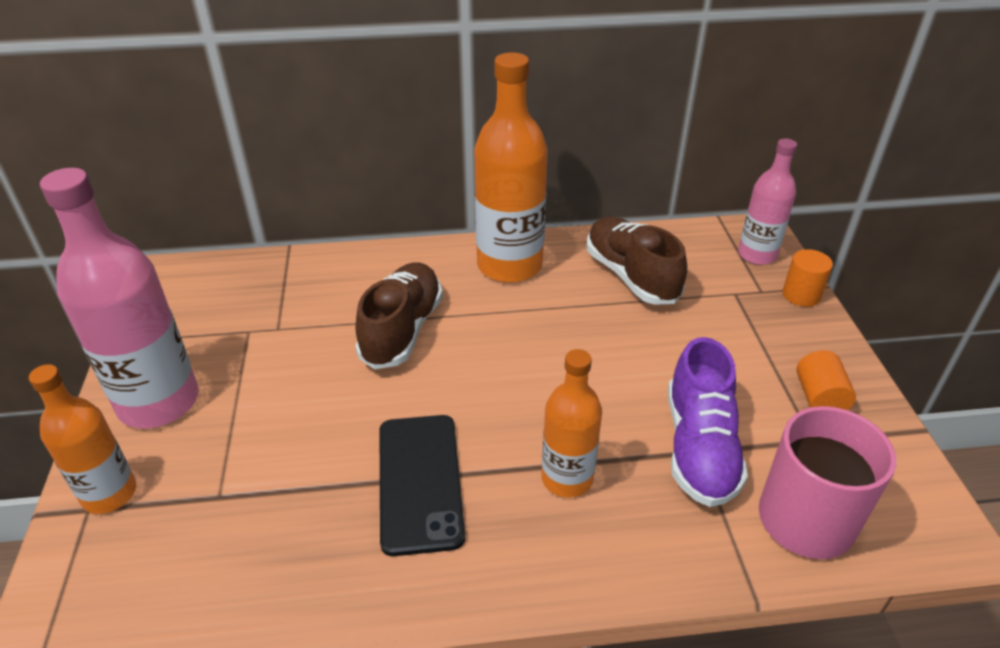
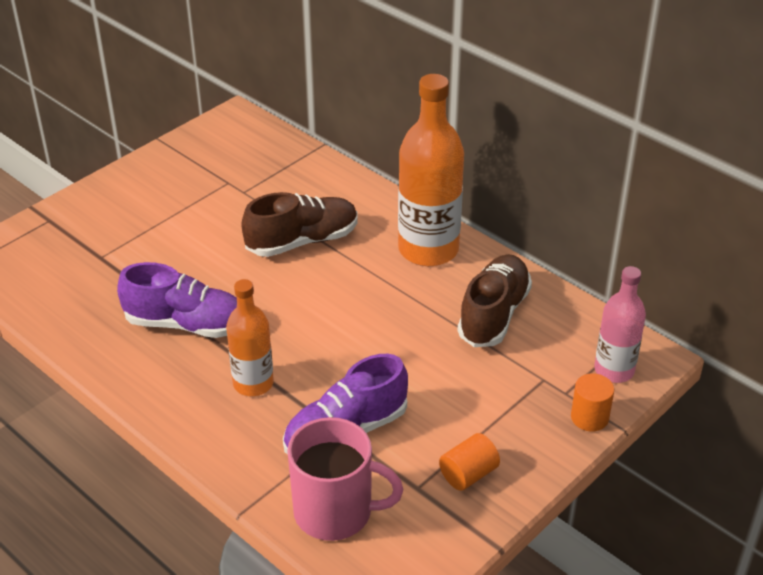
camera: 50 degrees right, 0 degrees up
orange bottle [29,364,136,514] -> none
pink bottle [40,168,199,428] -> none
black phone [380,415,465,556] -> purple shoe [117,262,237,338]

